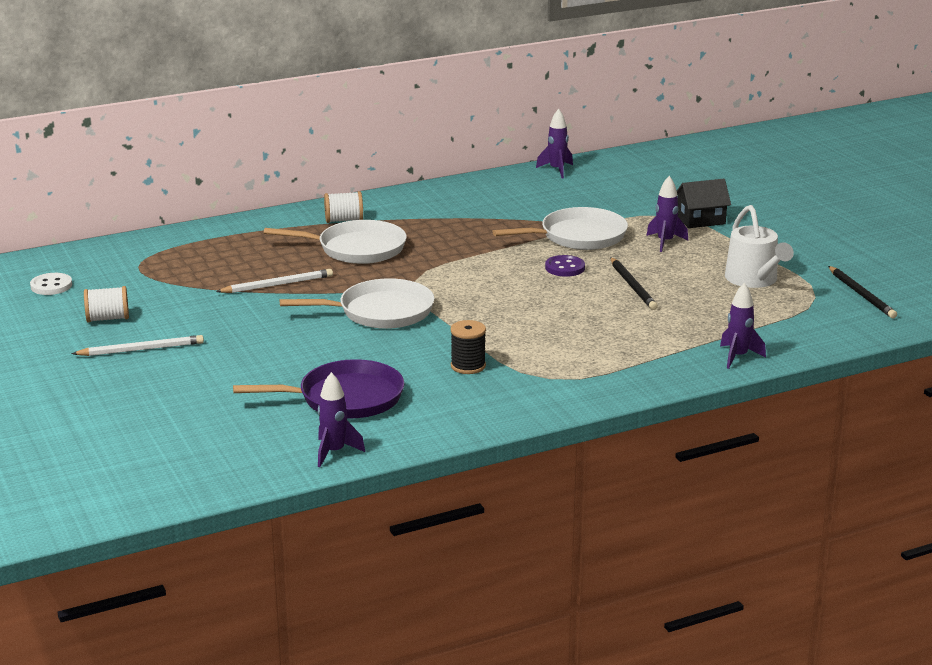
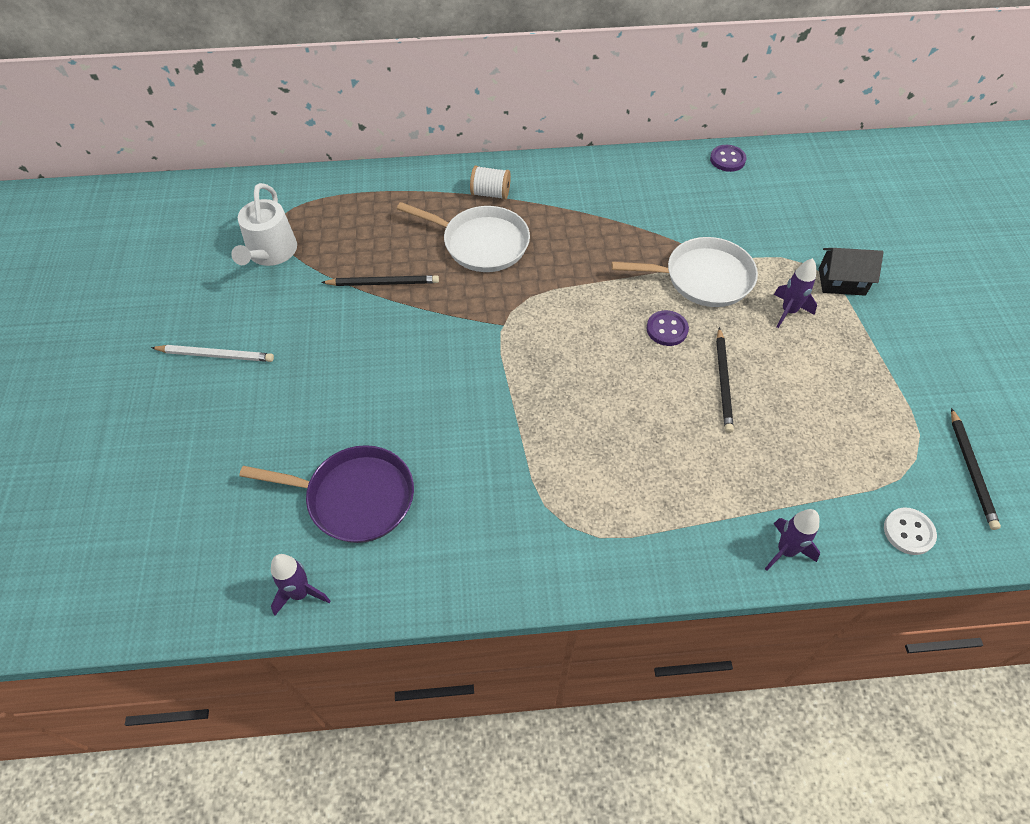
camera: 20 degrees right, 30 degrees up
white button [30,273,72,295] -> white button moved to [884,508,937,555]
white spool [84,286,129,322] -> none
white pencil [216,269,333,293] -> black pencil [321,275,439,286]
white pan [280,278,435,329] -> none
black spool [450,320,486,374] -> none
purple rocket [536,109,573,178] -> purple button [710,145,746,172]
white watering can [725,205,794,288] -> white watering can moved to [231,183,297,266]

